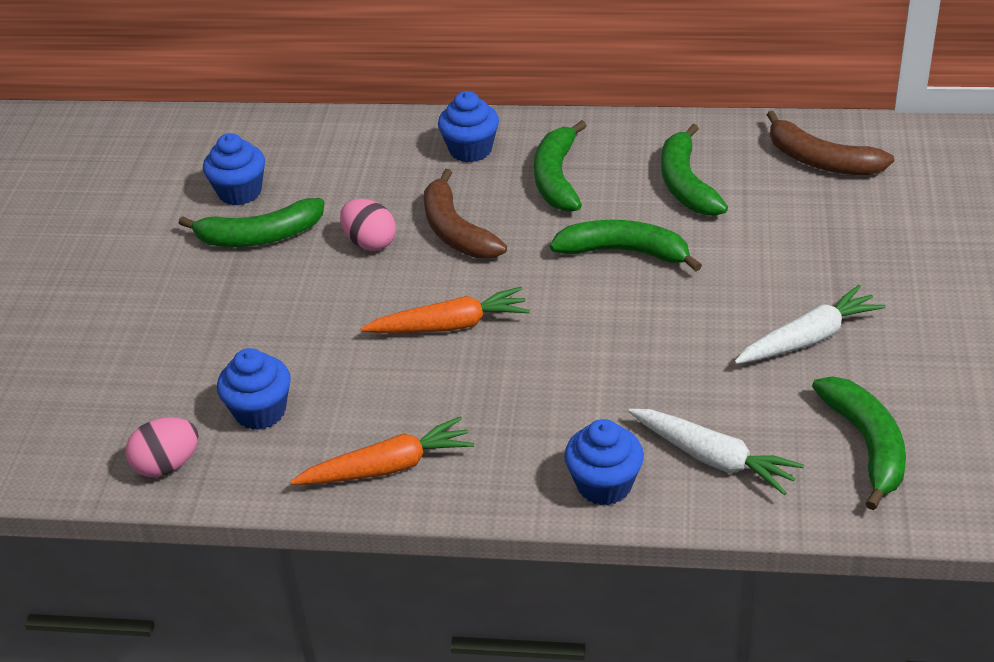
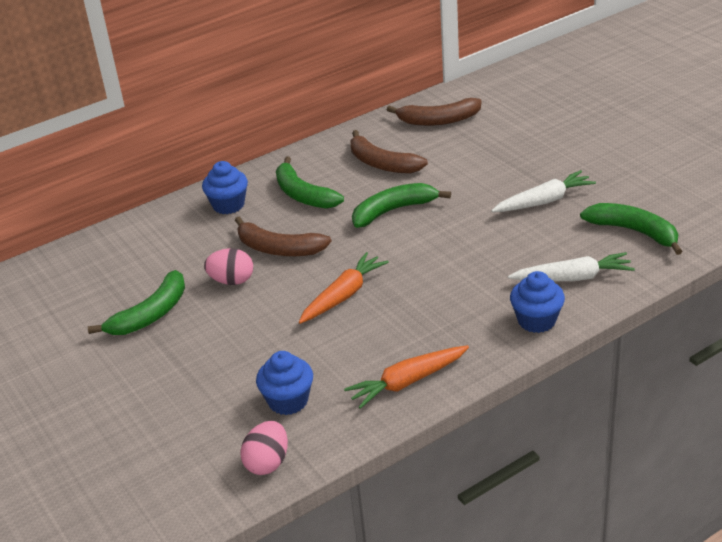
camera: 40 degrees left, 5 degrees down
blue cupcake [203,133,265,205] -> none
orange carrot [290,416,474,485] -> orange carrot turned 150 degrees counterclockwise [344,345,469,409]
green banana [661,124,728,216] -> brown banana [350,130,428,173]
white carrot [734,285,886,364] -> white carrot turned 45 degrees clockwise [491,170,596,212]

